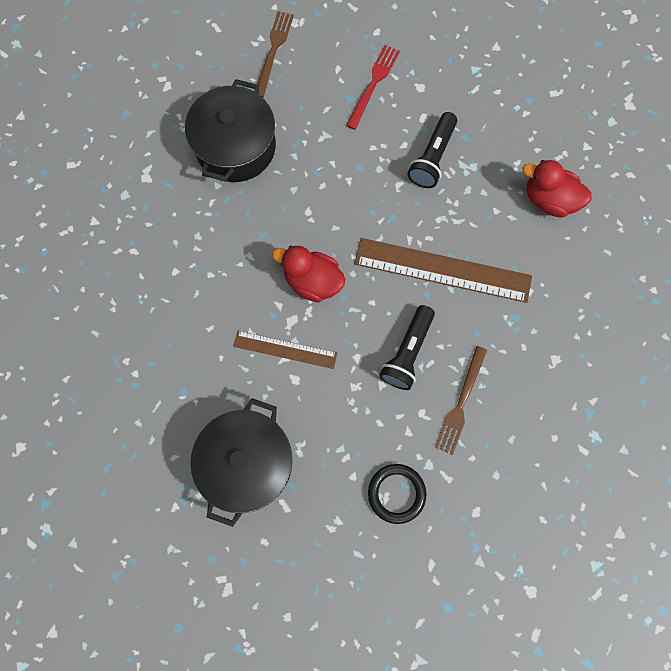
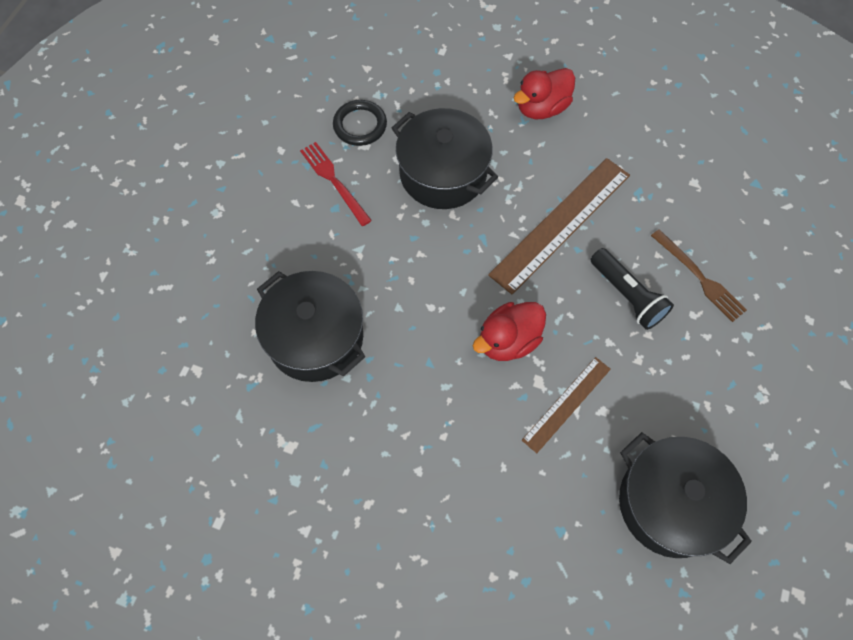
camera: 60 degrees left, 10 degrees down
brown fork [257,11,294,97] -> none
black ring [368,464,426,524] -> black ring moved to [333,100,387,146]
black flashlight [407,112,457,188] -> black pot [392,108,498,209]

